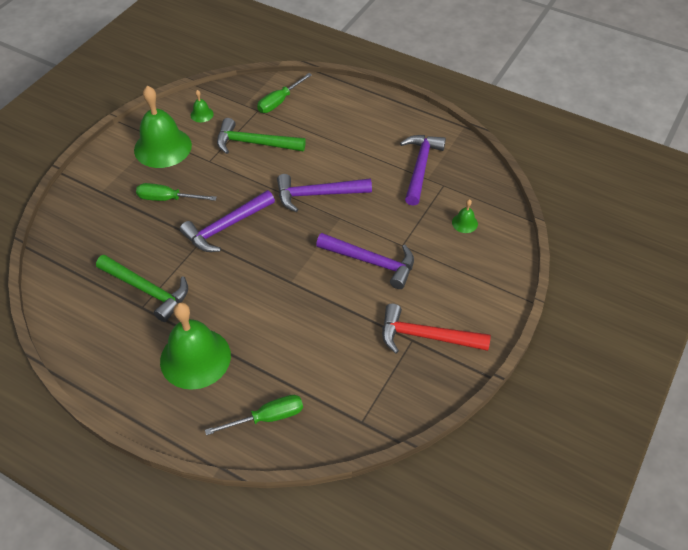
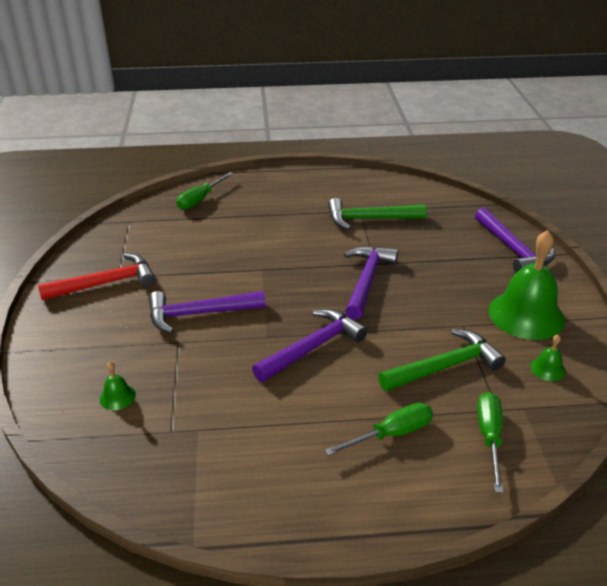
camera: 145 degrees right, 15 degrees down
green screwdriver [136,183,217,201] -> green screwdriver moved to [324,403,433,456]
green bell [160,303,231,390] -> none
purple hammer [400,135,446,206] -> purple hammer moved to [475,208,555,273]

